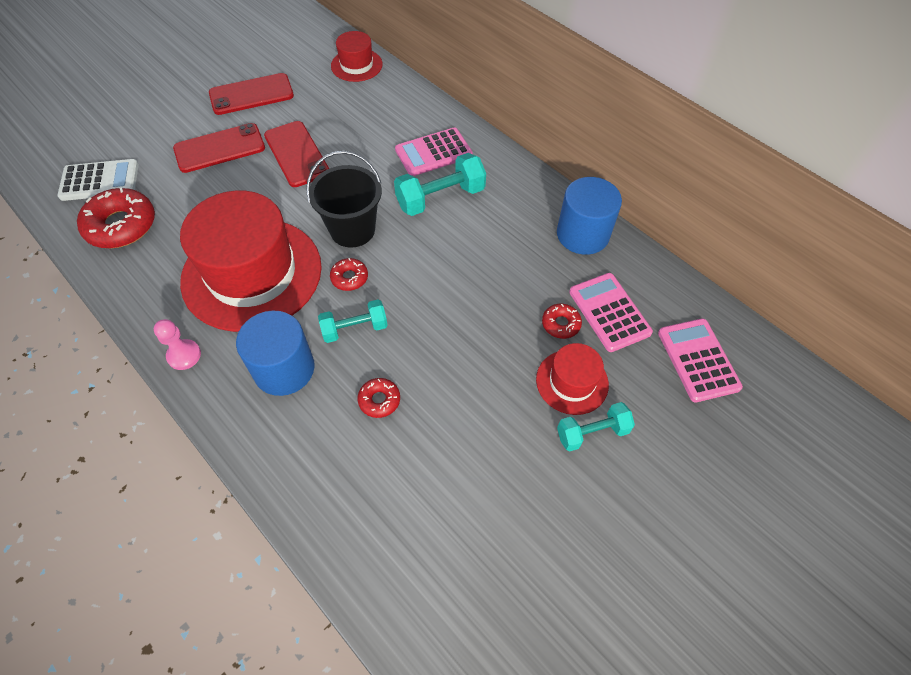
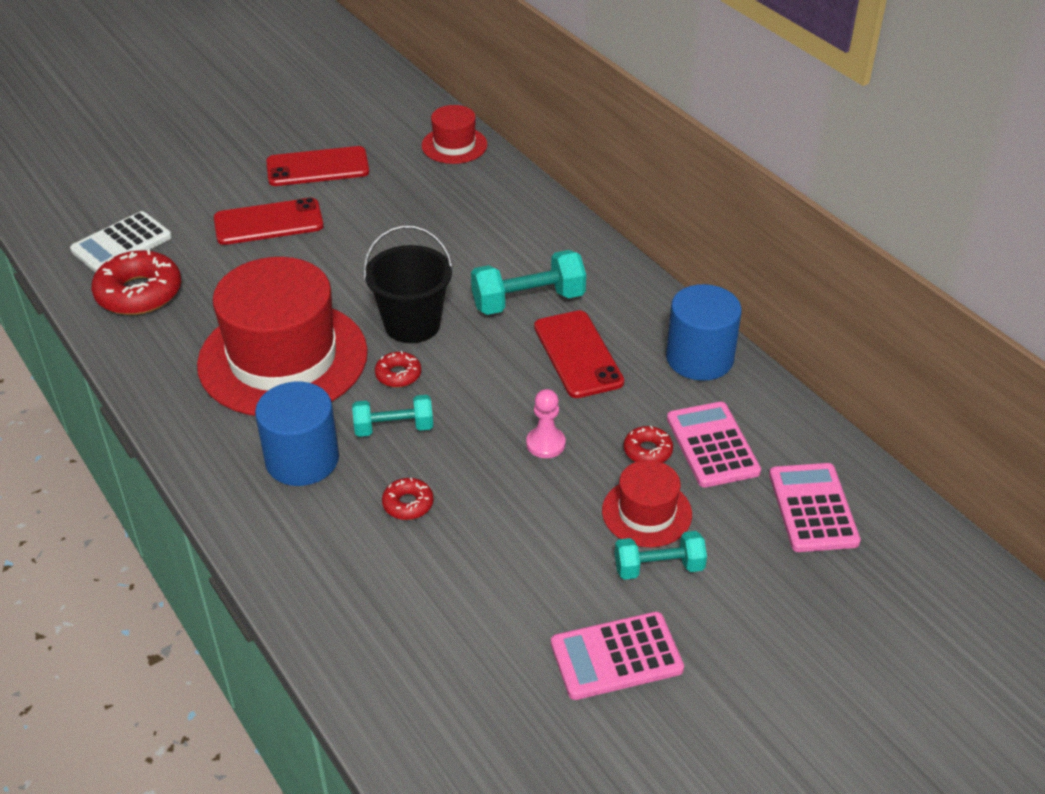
camera: 10 degrees right, 15 degrees down
white calculator [57,159,139,201] -> white calculator turned 135 degrees clockwise [70,211,172,273]
pink pawn [154,319,201,370] -> pink pawn moved to [526,389,566,458]
red phone [264,121,329,187] -> red phone moved to [534,310,624,398]
pink calculator [395,128,473,176] -> pink calculator moved to [551,612,684,700]

